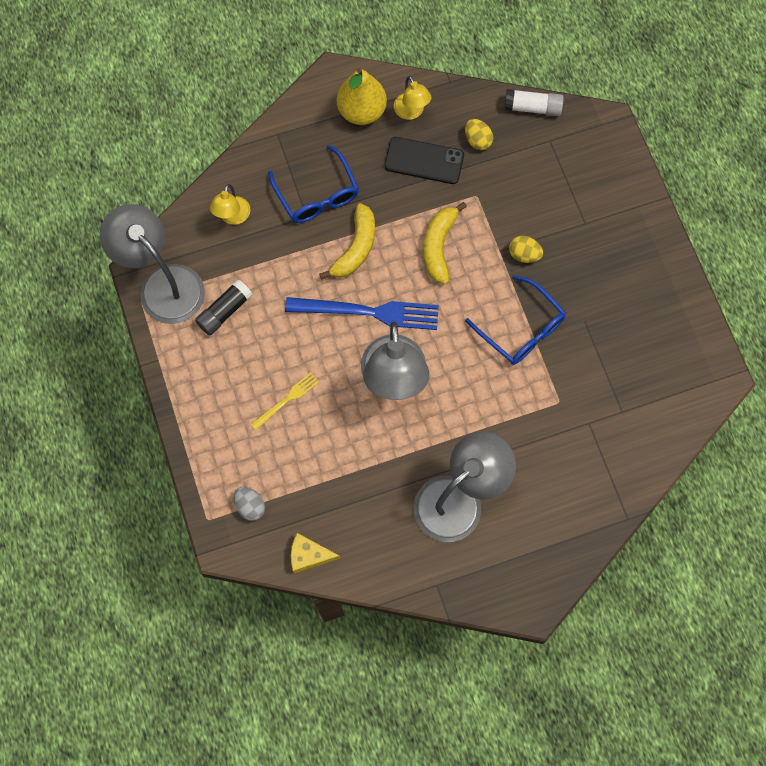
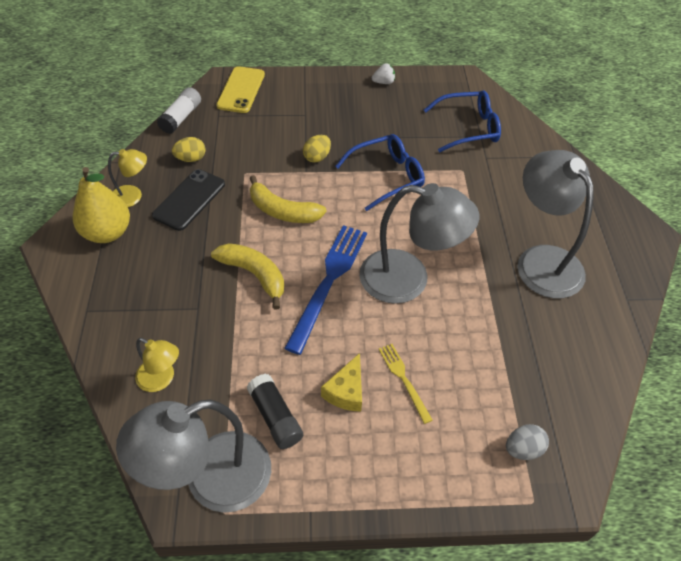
camera: 75 degrees left, 20 degrees down
blue glasses [268,145,359,223] -> blue glasses moved to [424,90,501,152]
yellow cheese [291,533,340,573] -> yellow cheese moved to [321,353,362,412]
none -> yellow phone [216,66,265,113]
none -> white strawberry [372,63,395,84]

